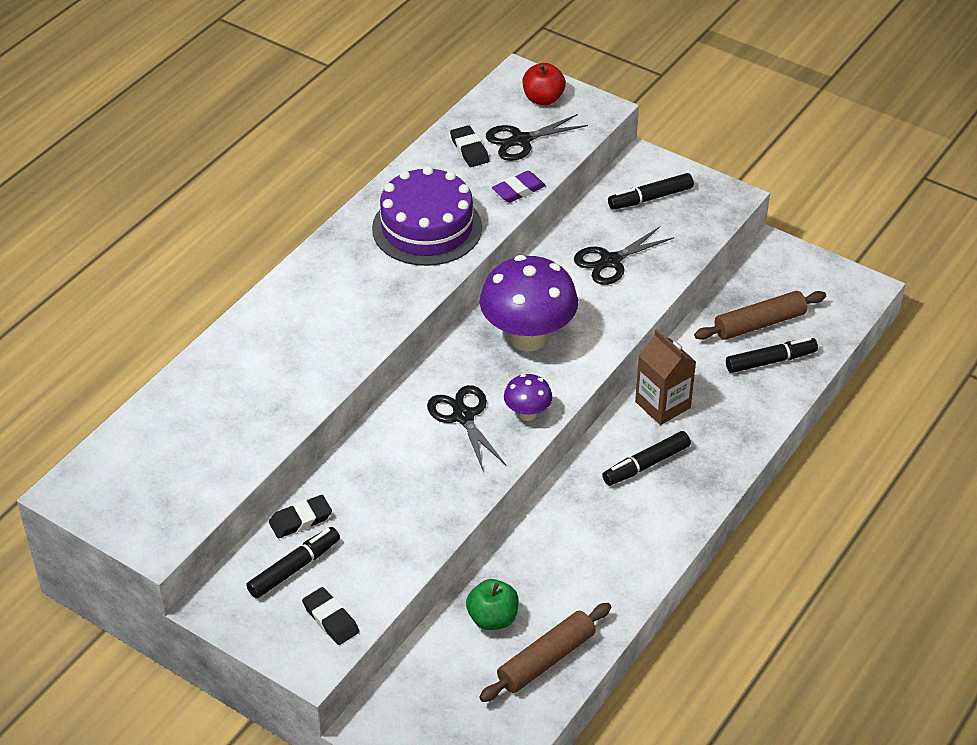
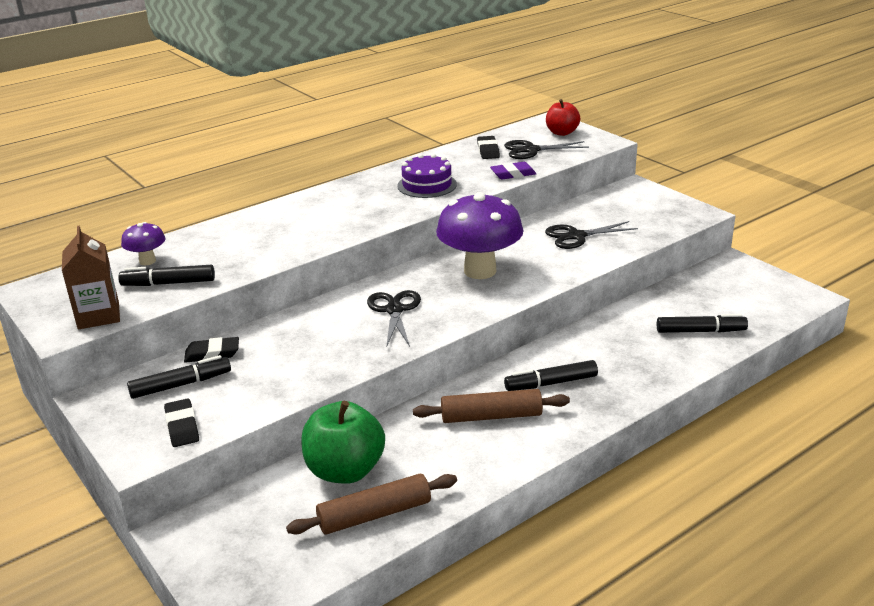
camera: 20 degrees right, 15 degrees down
purple cake [372,166,482,266] -> purple cake [397,154,457,198], size x0.65
green apple [466,579,519,630] -> green apple [301,401,385,484], size x1.60
purple mushroom [504,374,552,421] -> purple mushroom moved to [121,222,165,265]
black marker [608,173,694,210] -> black marker moved to [118,265,215,286]
brown carton [635,329,696,425] -> brown carton moved to [62,226,120,329]
brown rolling pin [694,291,826,340] -> brown rolling pin moved to [413,389,570,423]

